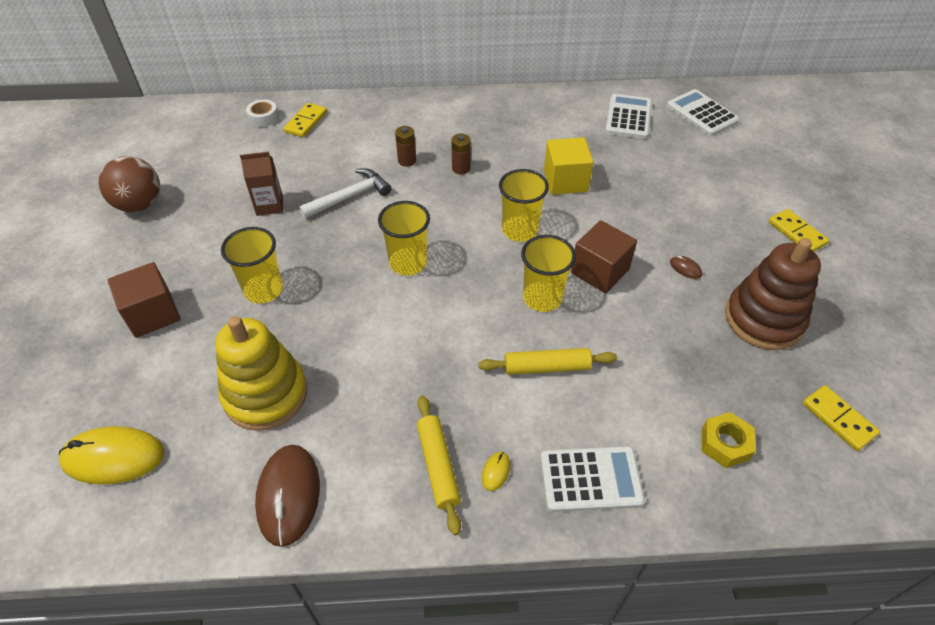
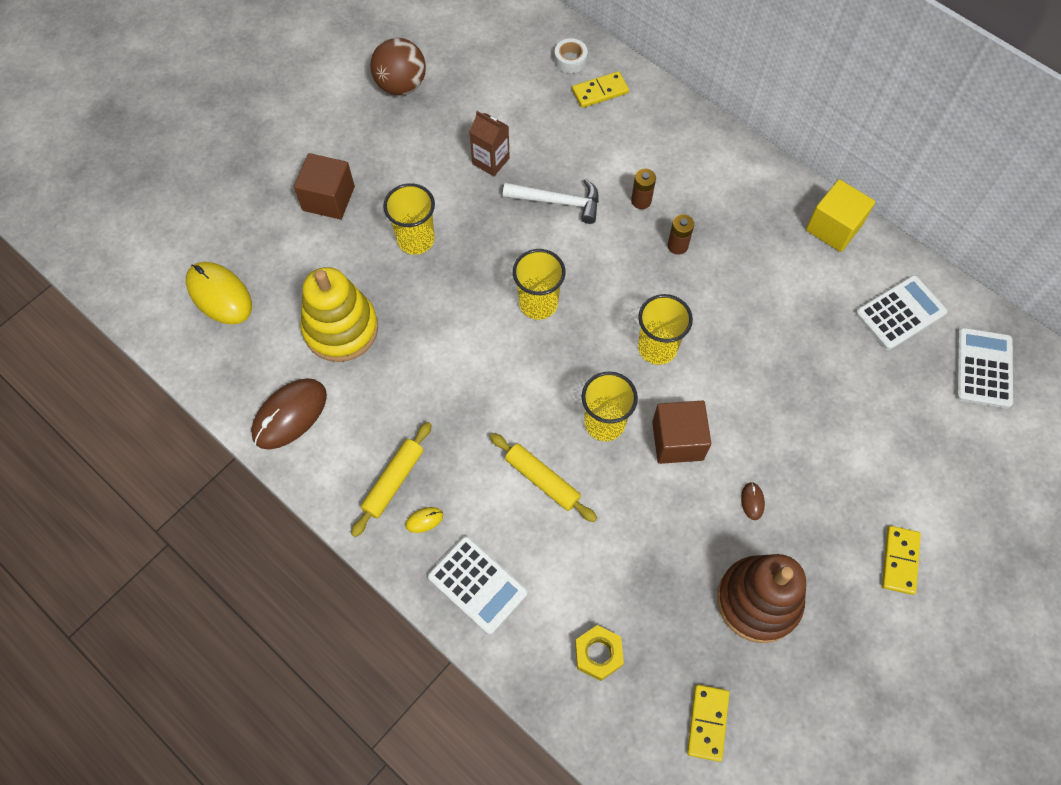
camera: 45 degrees right, 15 degrees up
yellow cube [544,137,594,195] -> yellow cube moved to [806,179,875,252]

